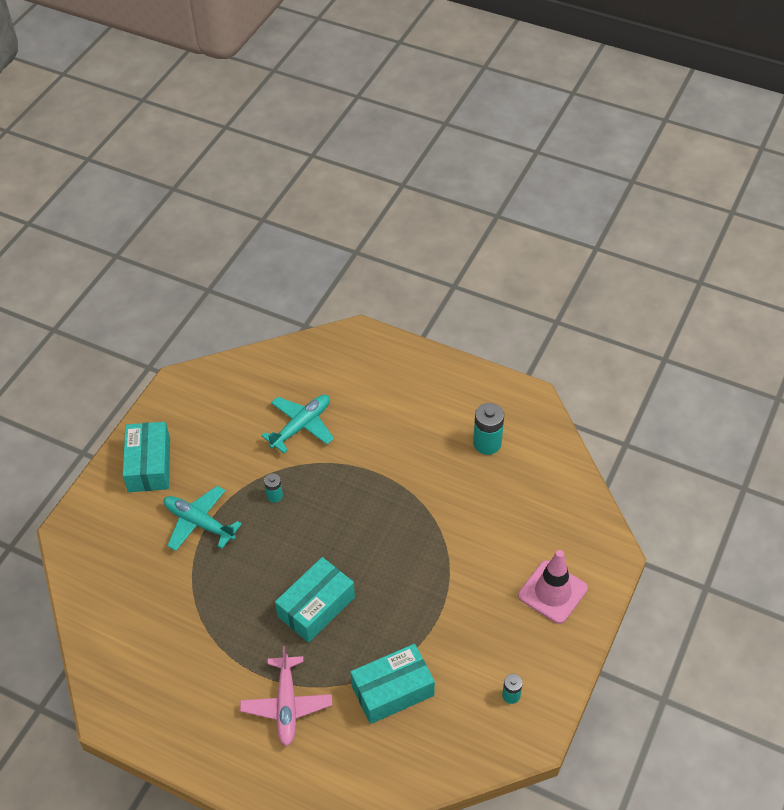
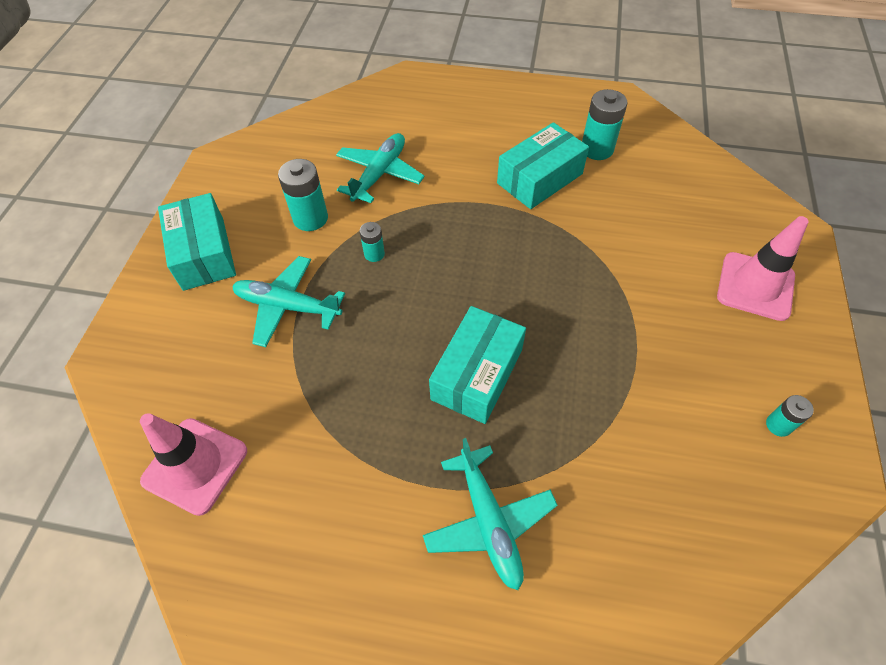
camera: 15 degrees left, 5 degrees up
pink plane [240,646,332,746] -> turquoise plane [423,438,558,590]
turquoise box [350,644,435,724] -> turquoise box moved to [497,122,589,209]
none -> pink traffic cone [140,413,247,516]
none -> turquoise battery [278,159,328,231]

